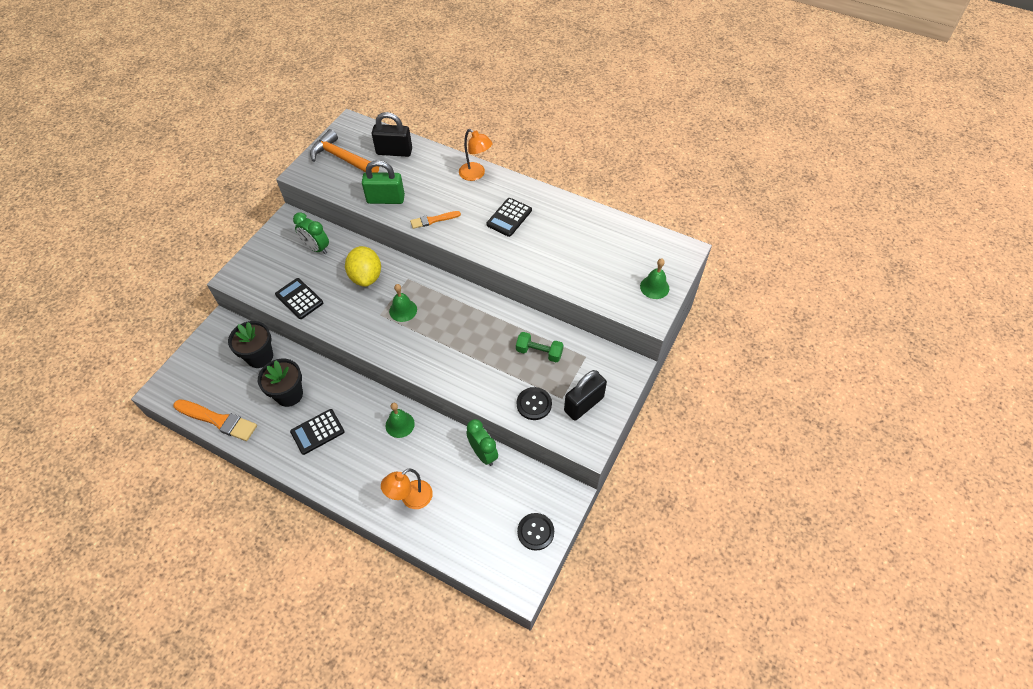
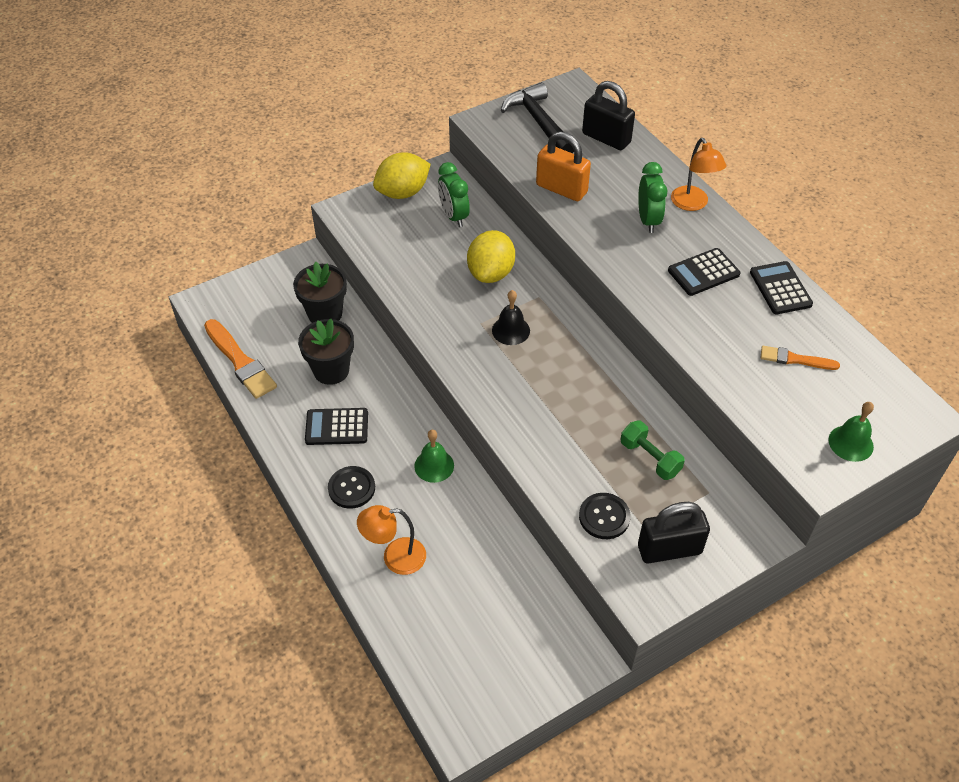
camera: 30 degrees right, 5 degrees down
black calculator [275,278,323,319] -> black calculator moved to [750,261,813,314]
orange hammer [310,129,379,173] -> black hammer [501,82,574,153]
green padlock [362,160,405,204] -> orange padlock [536,131,591,201]
green bell [389,284,417,322] -> black bell [492,290,530,345]
orange brush [410,211,461,229] -> orange brush moved to [761,346,840,370]
green clock [466,419,498,466] -> green clock moved to [638,162,667,233]
black button [517,513,554,551] -> black button moved to [328,466,375,509]
none -> yellow lemon [373,152,431,199]

